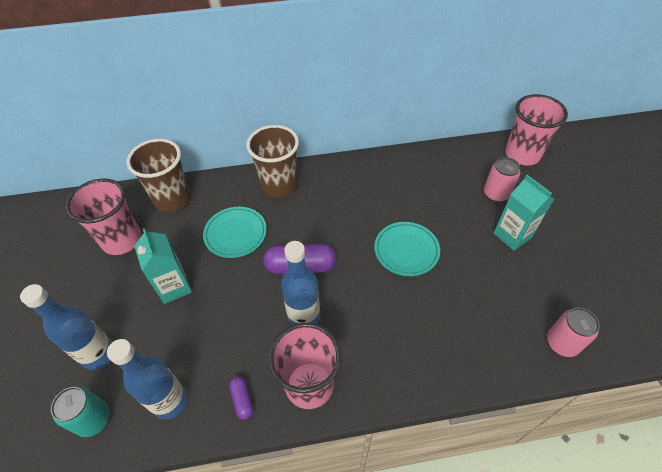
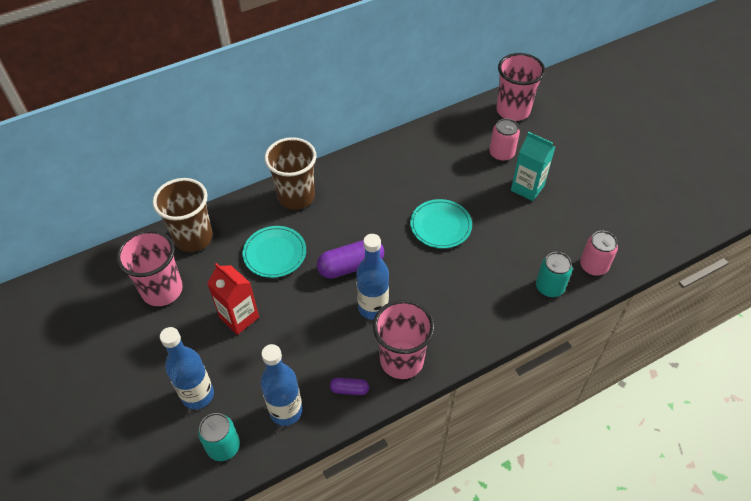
camera: 20 degrees left, 0 degrees up
turquoise carton [134,228,192,304] -> red carton [207,263,259,335]
purple capsule [229,376,254,420] -> purple capsule turned 45 degrees counterclockwise [330,378,369,395]
none -> turquoise can [536,252,573,297]

